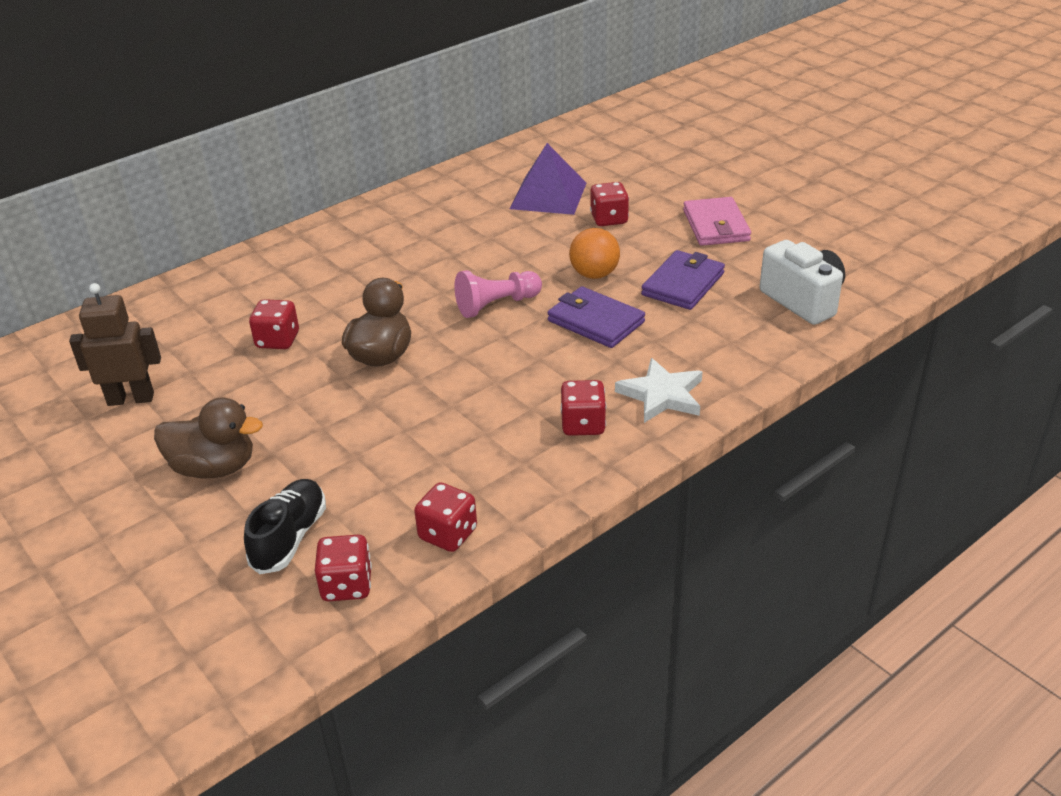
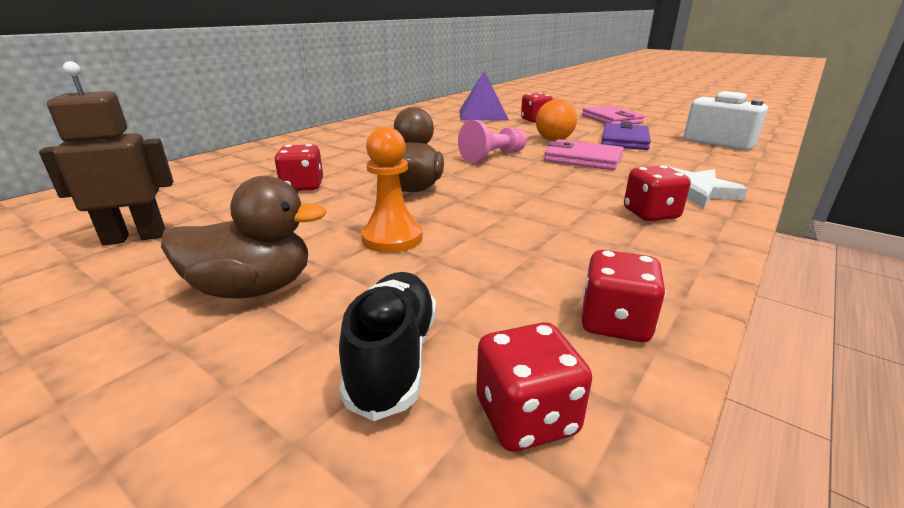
camera: 15 degrees left, 10 degrees down
purple wallet [547,286,645,348] -> pink wallet [544,139,624,170]
none -> orange pawn [361,127,423,253]

